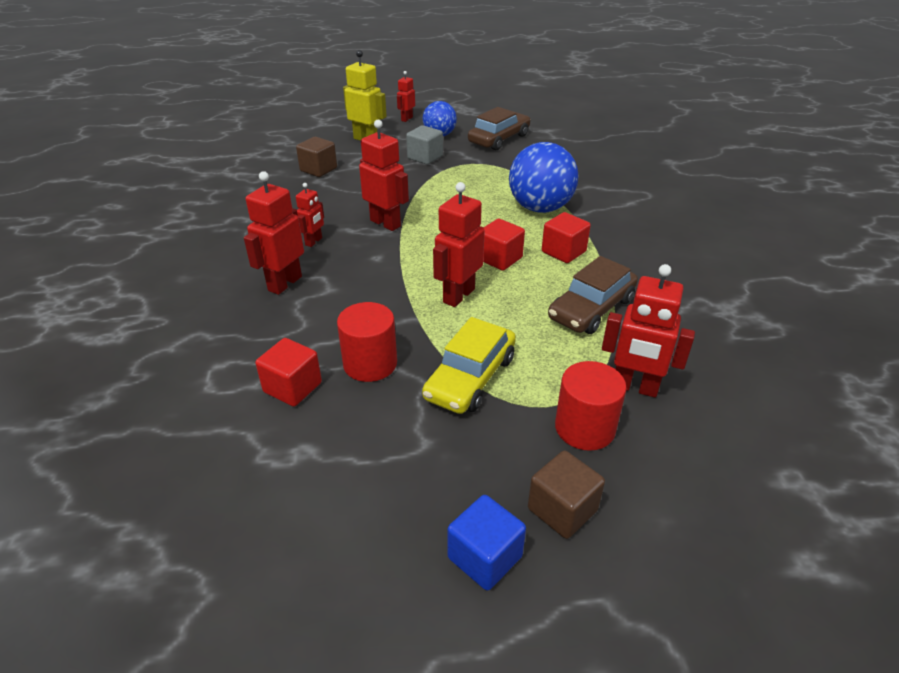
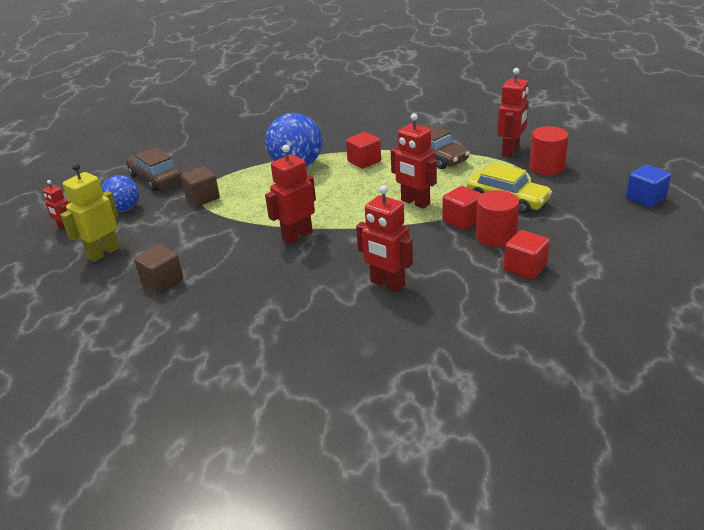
camera: 80 degrees left, 5 degrees down
red robot [296,183,324,247] -> none
grey cube [406,125,443,165] -> none
red cube [483,219,525,271] -> red cube moved to [442,186,481,230]
brown cube [528,451,605,539] -> brown cube moved to [181,167,220,206]

